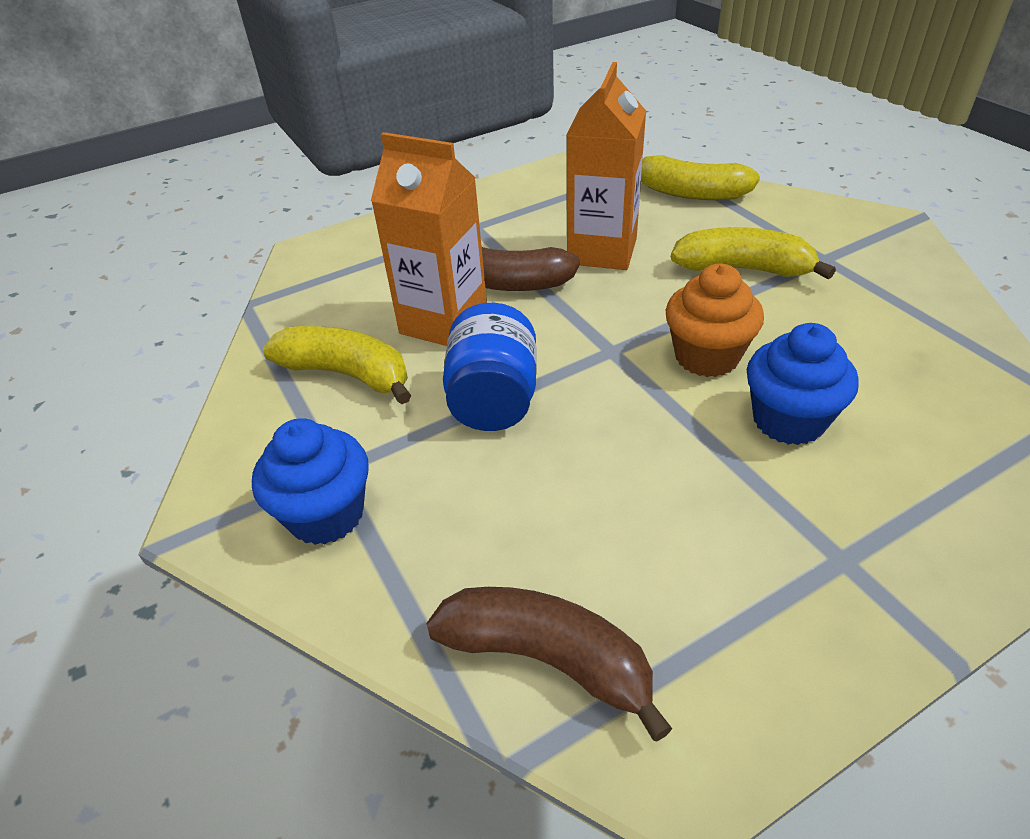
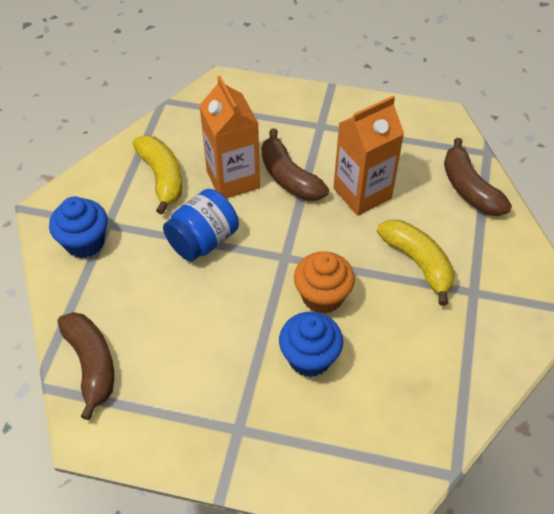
camera: 40 degrees right, 10 degrees up
yellow banana [641,155,760,200] -> brown banana [444,138,512,216]

